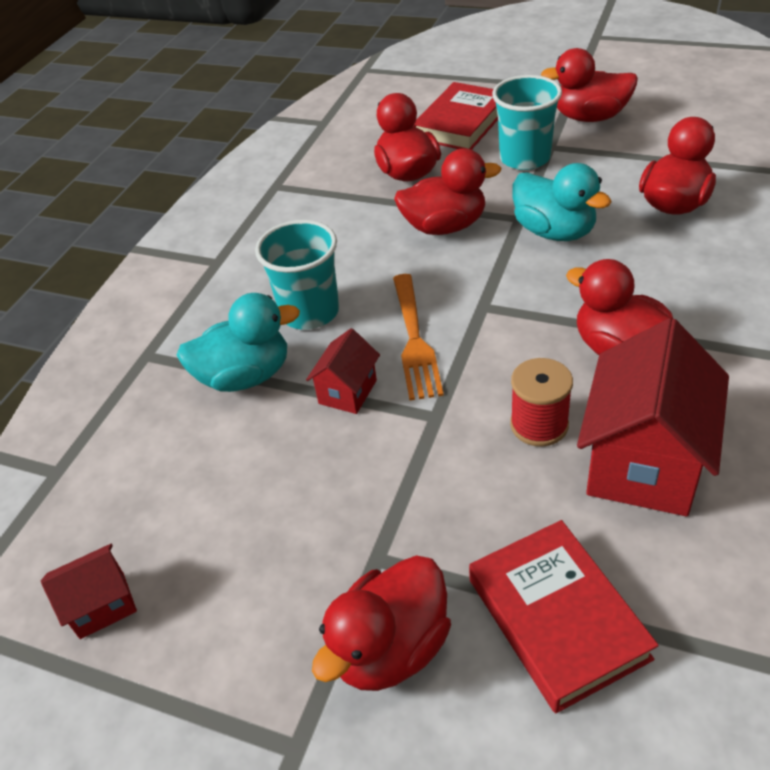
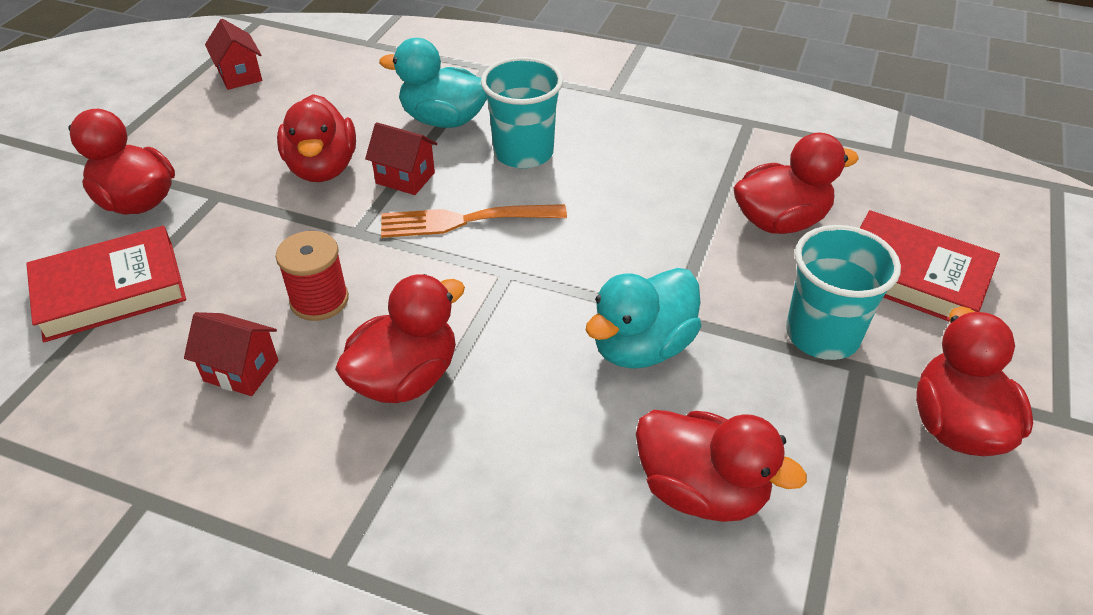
camera: 85 degrees right, 0 degrees up
turquoise duck [176,293,300,392] -> turquoise duck turned 120 degrees clockwise [379,38,487,128]
red duck [394,148,501,235] -> red duck moved to [277,94,356,182]
red house [577,318,729,516] -> red house [184,312,279,396], size x0.50

